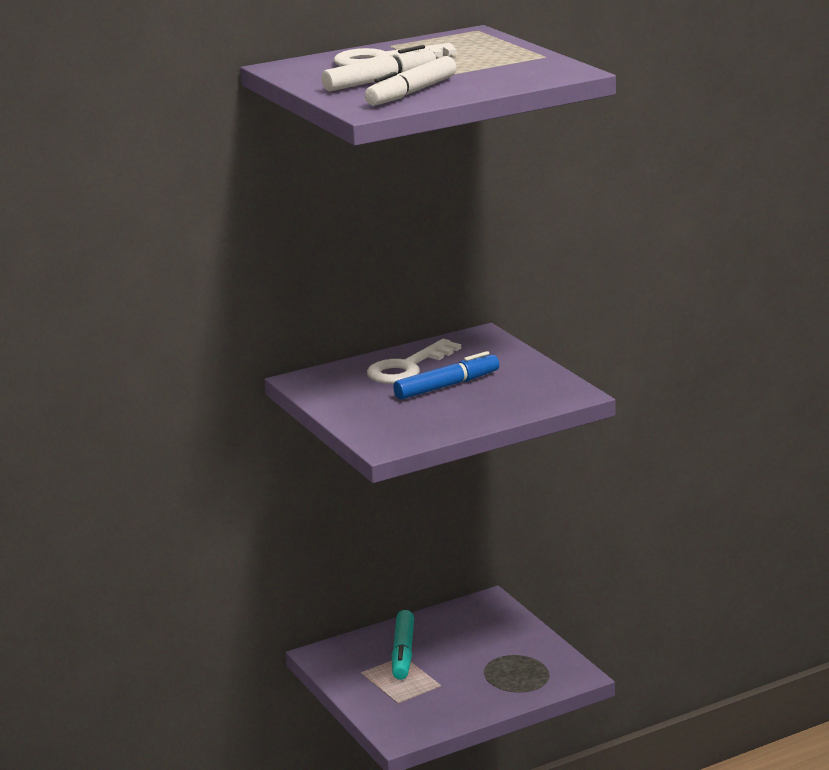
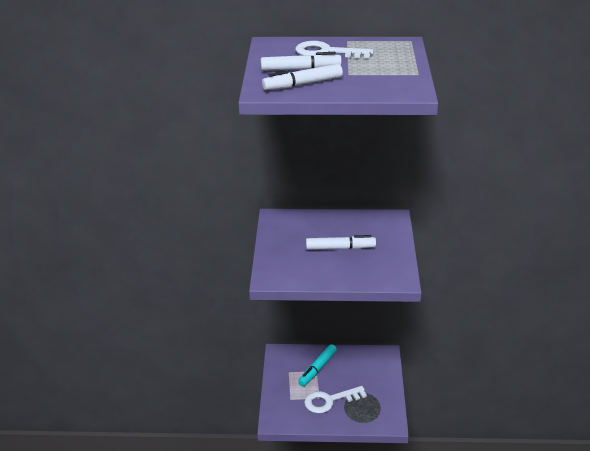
camera: 30 degrees right, 10 degrees up
white key [367,339,461,384] -> white key moved to [304,386,367,413]
blue marker [393,351,499,400] -> white marker [306,235,376,250]

